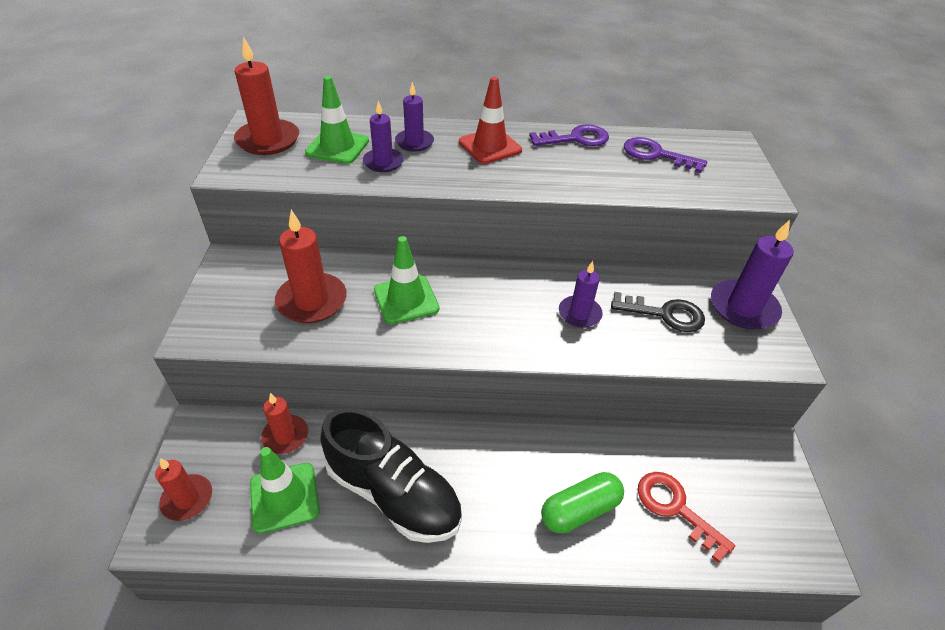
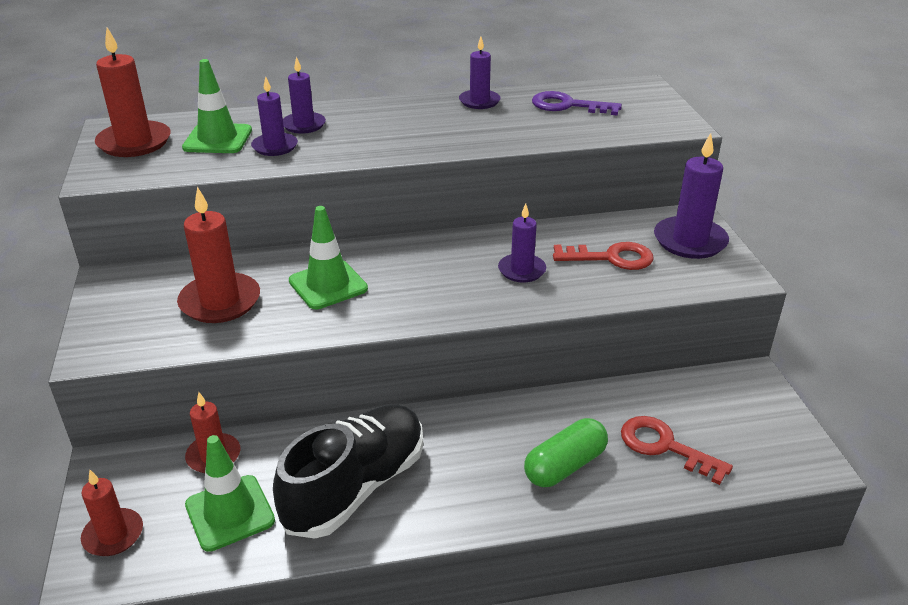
camera: 10 degrees left, 10 degrees down
black shoe [320,408,462,543] -> black shoe turned 75 degrees counterclockwise [273,404,423,539]
red traffic cone [459,77,522,164] -> none
purple key [529,124,609,146] -> purple candle [459,37,501,109]
black key [611,292,705,332] -> red key [553,242,654,270]

